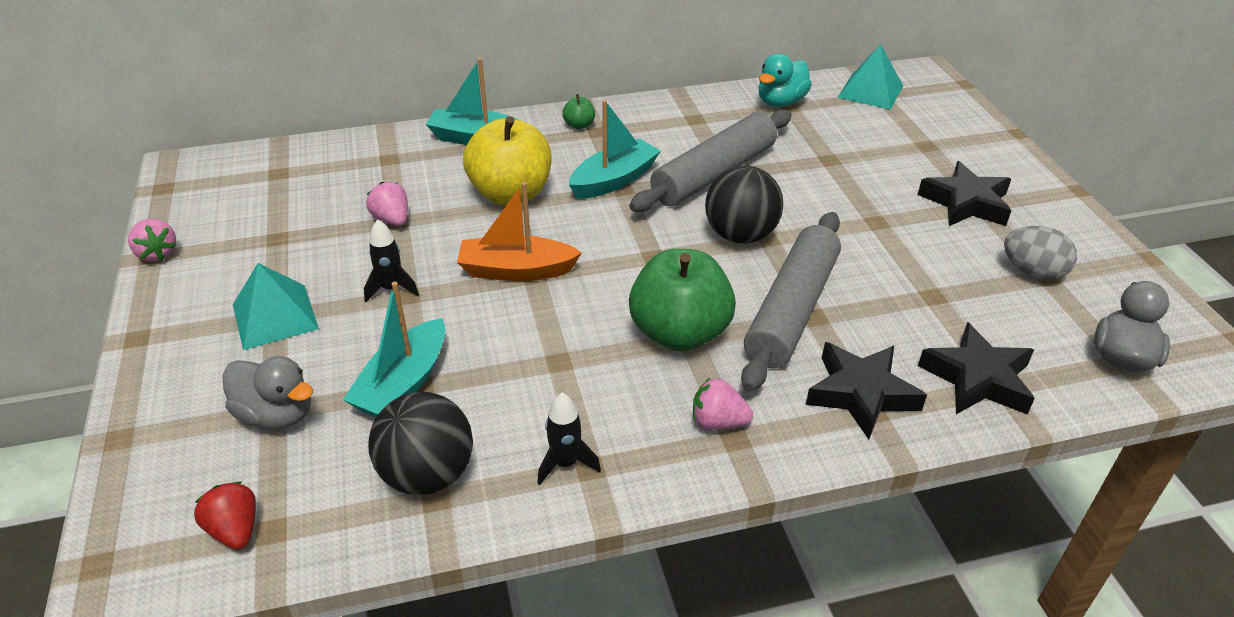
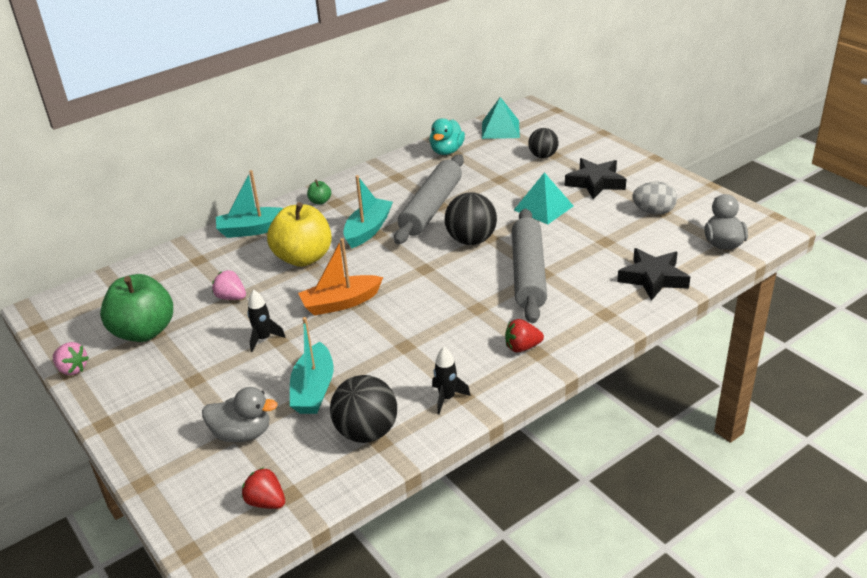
camera: 20 degrees left, 5 degrees down
turquoise pyramid [233,263,319,350] -> turquoise pyramid moved to [514,172,573,225]
green apple [629,249,736,351] -> green apple moved to [100,274,173,342]
pink strawberry [693,378,753,430] -> red strawberry [505,319,544,352]
black star [806,342,927,439] -> none
none -> black ball [528,128,559,158]

